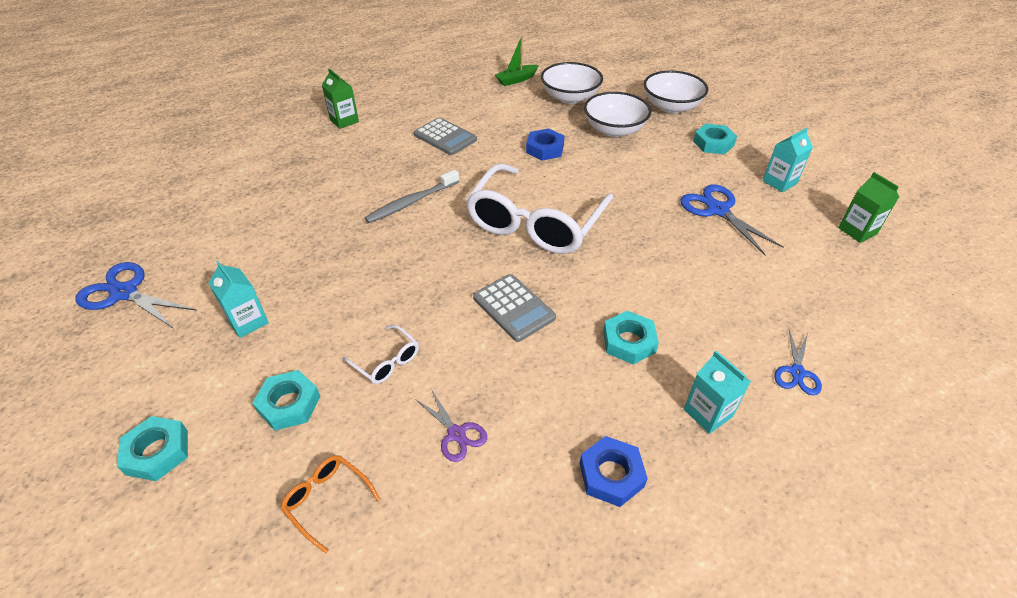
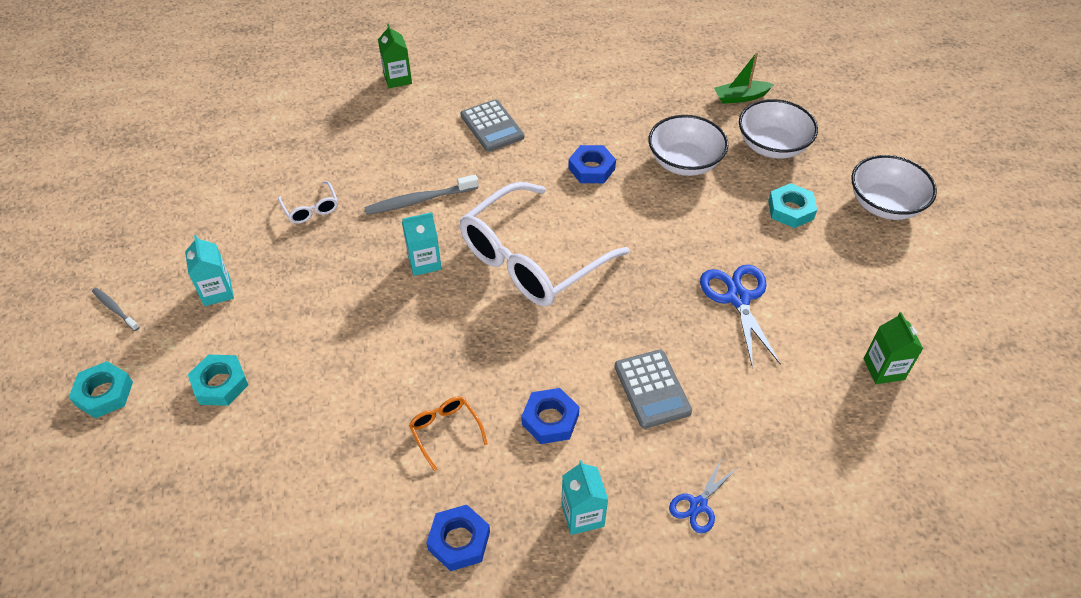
camera: 20 degrees right, 5 degrees up
blue scissors [76,262,197,329] -> none
orange glasses [280,455,381,554] -> orange glasses moved to [409,397,488,471]
white glasses [342,325,419,384] -> white glasses moved to [278,181,338,224]
purple scissors [415,389,487,462] -> none
grey calculator [473,274,556,342] -> grey calculator moved to [614,350,692,429]
green boat [495,36,539,86] -> green boat moved to [714,52,774,104]
white bowl [541,62,603,104] -> white bowl moved to [851,155,937,220]
turquoise nut [603,311,659,365] -> blue nut [521,388,579,444]
turquoise carton [763,128,813,192] -> turquoise carton moved to [402,212,442,276]
none -> grey toothbrush [92,288,140,331]

